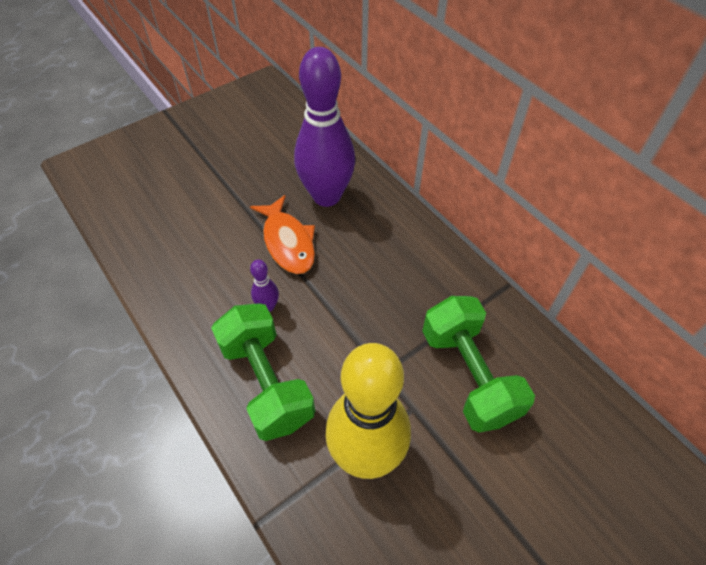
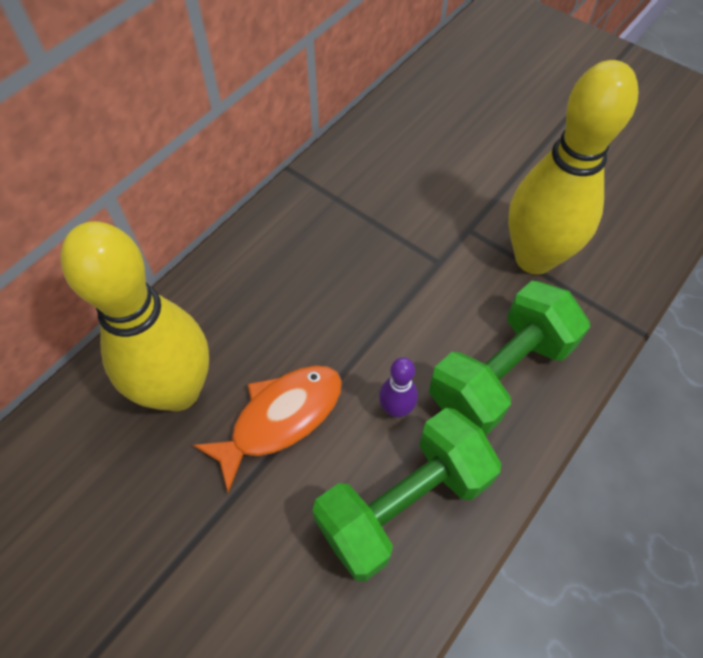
camera: 105 degrees left, 5 degrees up
purple bowling pin [294,47,355,207] -> yellow bowling pin [61,221,209,411]
green dumbbell [422,296,535,433] -> green dumbbell moved to [312,408,501,582]

